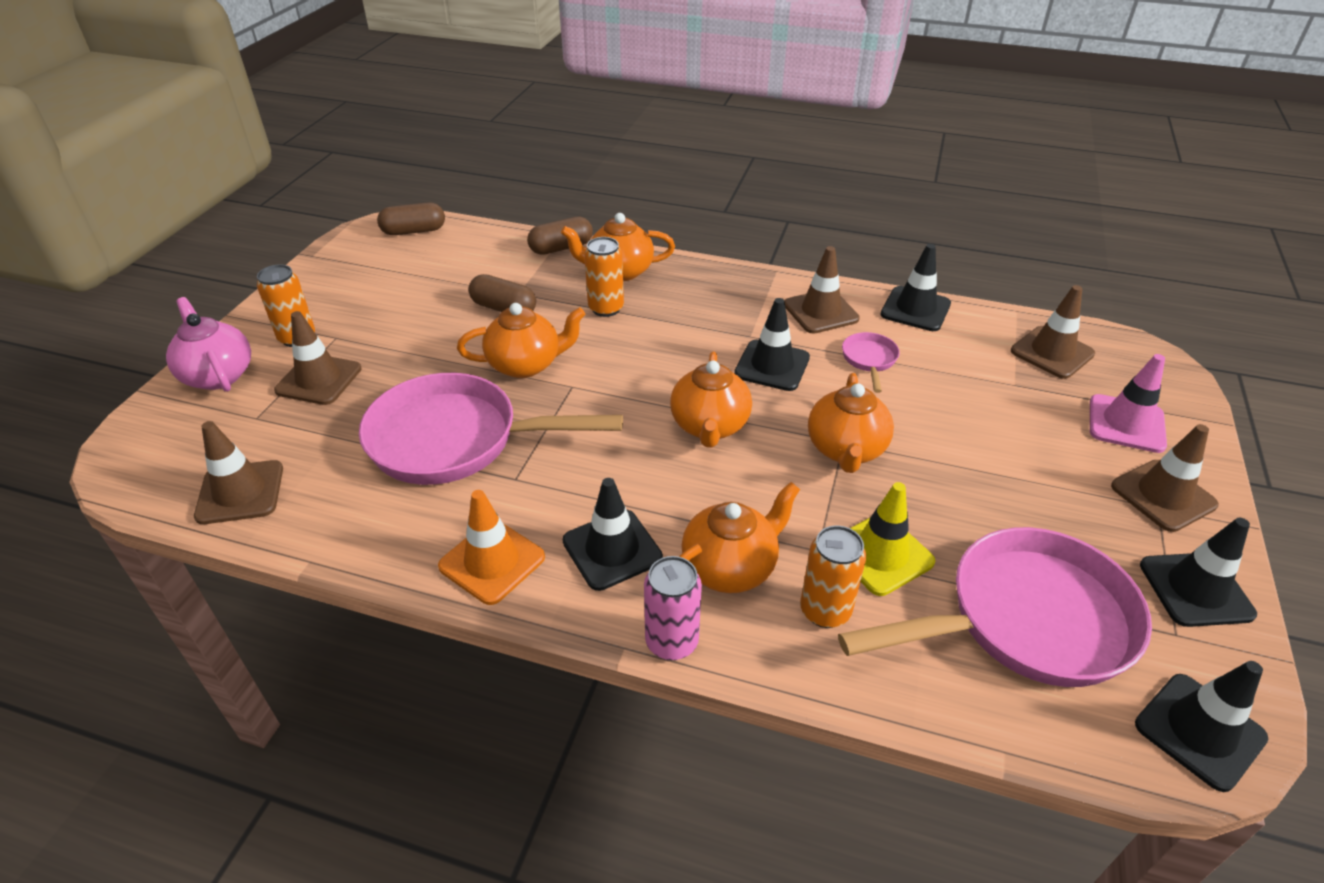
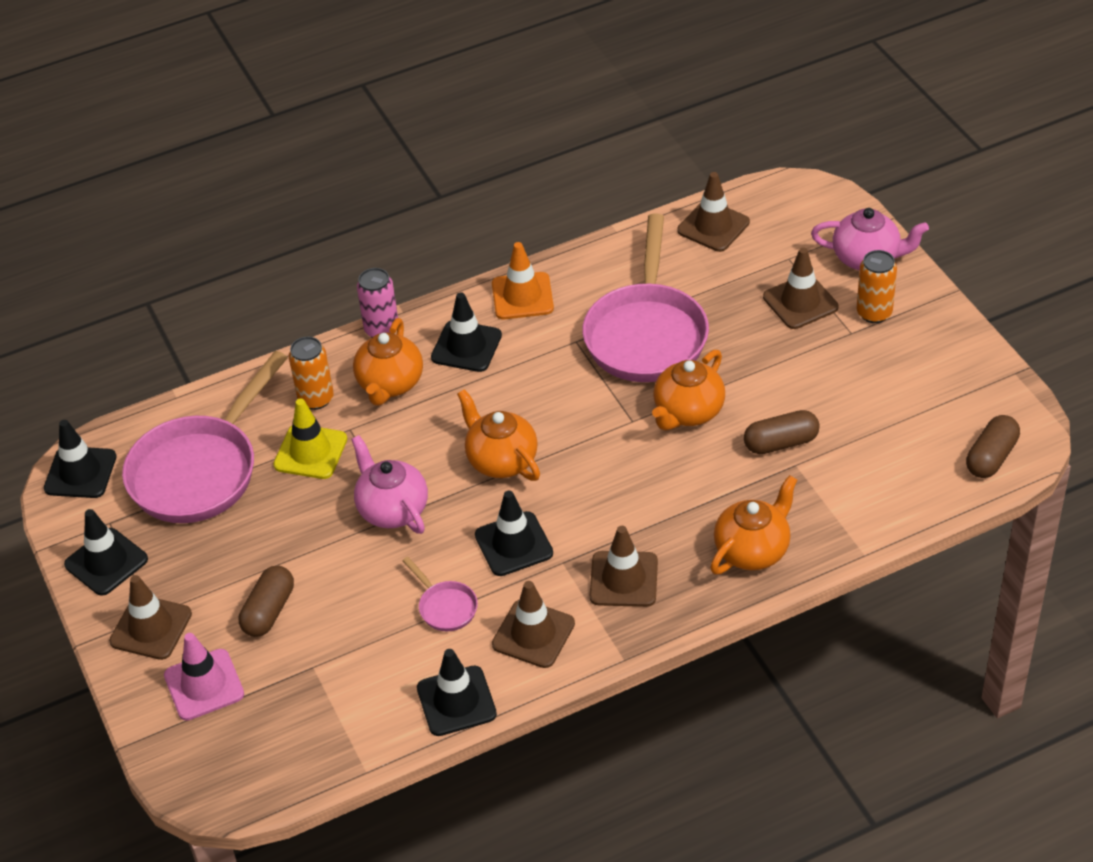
camera: 140 degrees right, 5 degrees up
pink pan [359,373,623,485] -> pink pan turned 135 degrees clockwise [582,214,709,382]
brown capsule [527,217,593,255] -> brown capsule moved to [239,566,294,637]
orange can [584,237,624,317] -> none
orange teapot [808,373,894,473] -> pink teapot [351,435,428,534]
brown traffic cone [1011,285,1095,379] -> brown traffic cone moved to [590,526,658,607]

